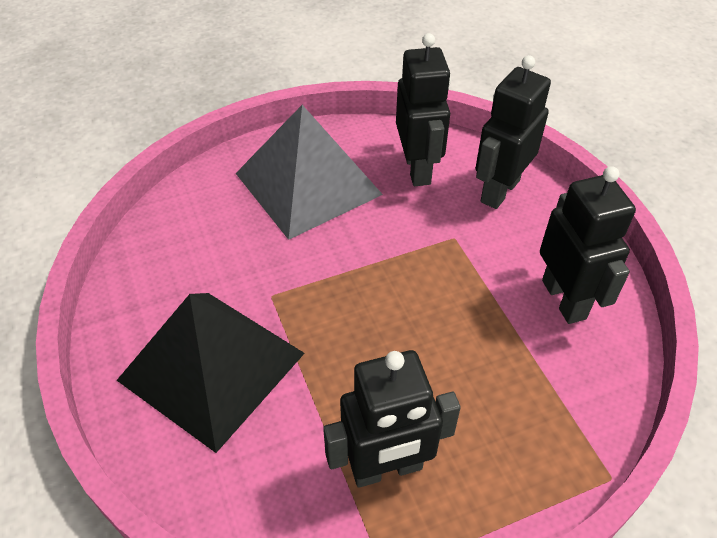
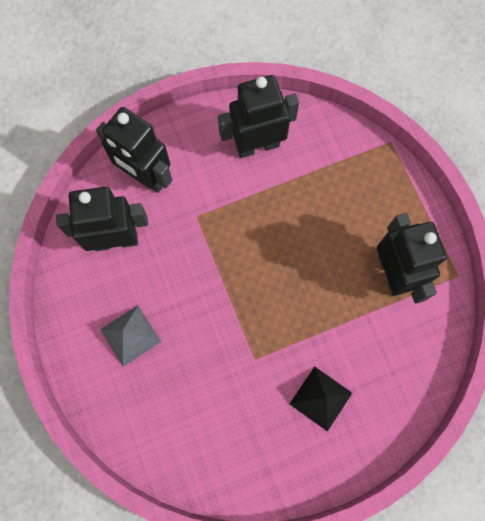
camera: 90 degrees left, 25 degrees up
black pyramid [117,293,305,453] -> black pyramid [290,367,352,432], size x0.47
grey pyramid [236,105,383,240] -> grey pyramid [100,306,161,367], size x0.47

